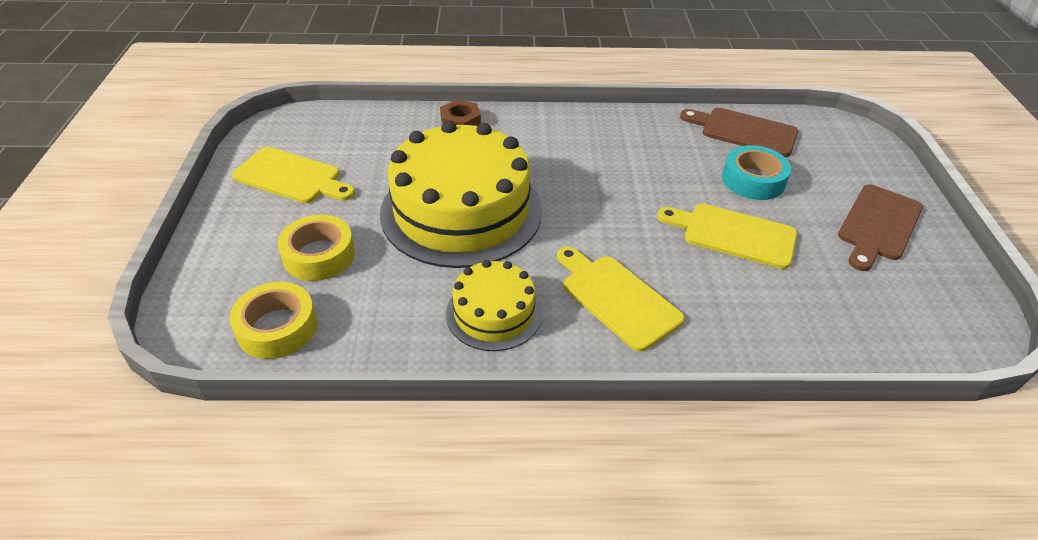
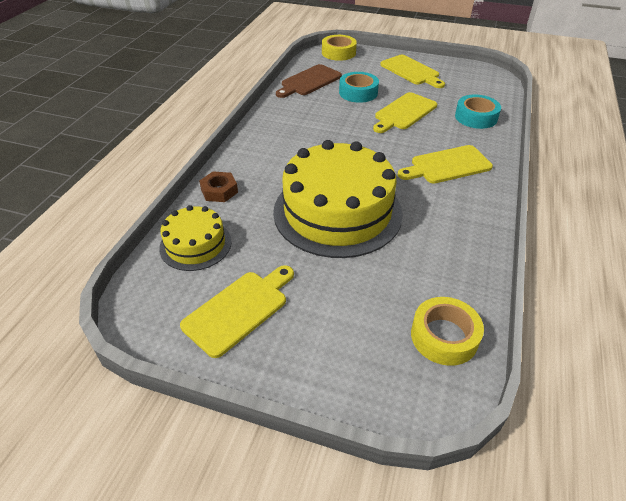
camera: 70 degrees left, 0 degrees up
yellow tape [278,215,355,281] -> yellow tape moved to [322,35,357,61]
yellow cake [446,260,542,351] -> yellow cake moved to [159,205,232,271]
brown cutting board [838,184,923,271] -> yellow cutting board [380,55,445,88]
none -> turquoise tape [455,95,501,129]

